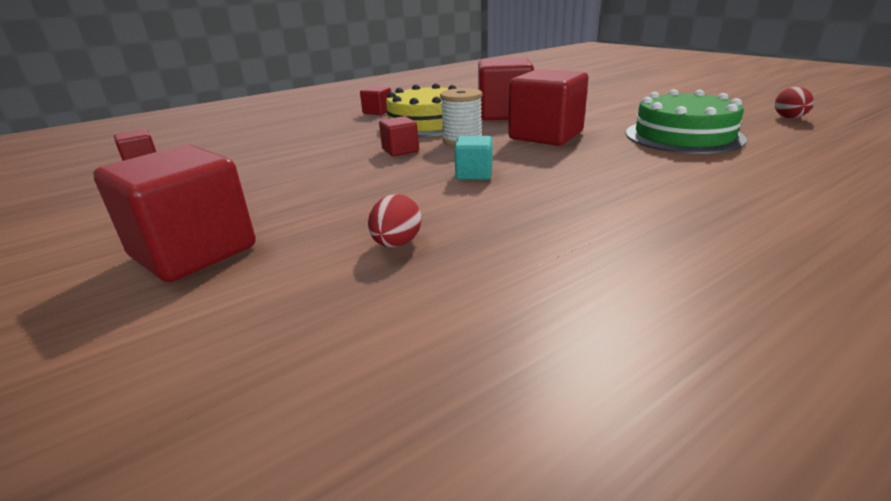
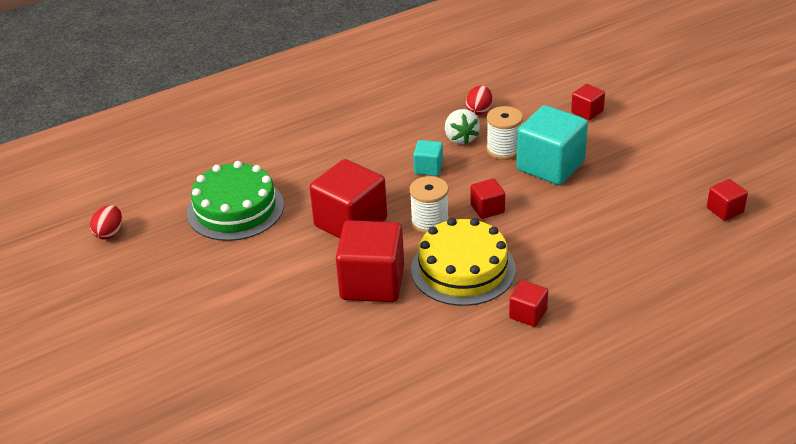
camera: 175 degrees left, 10 degrees up
red cube [93,145,255,282] -> red cube [571,84,605,120], size x0.49
none -> white strawberry [445,109,480,145]
none -> white spool [486,106,523,160]
none -> turquoise cube [516,105,588,185]

